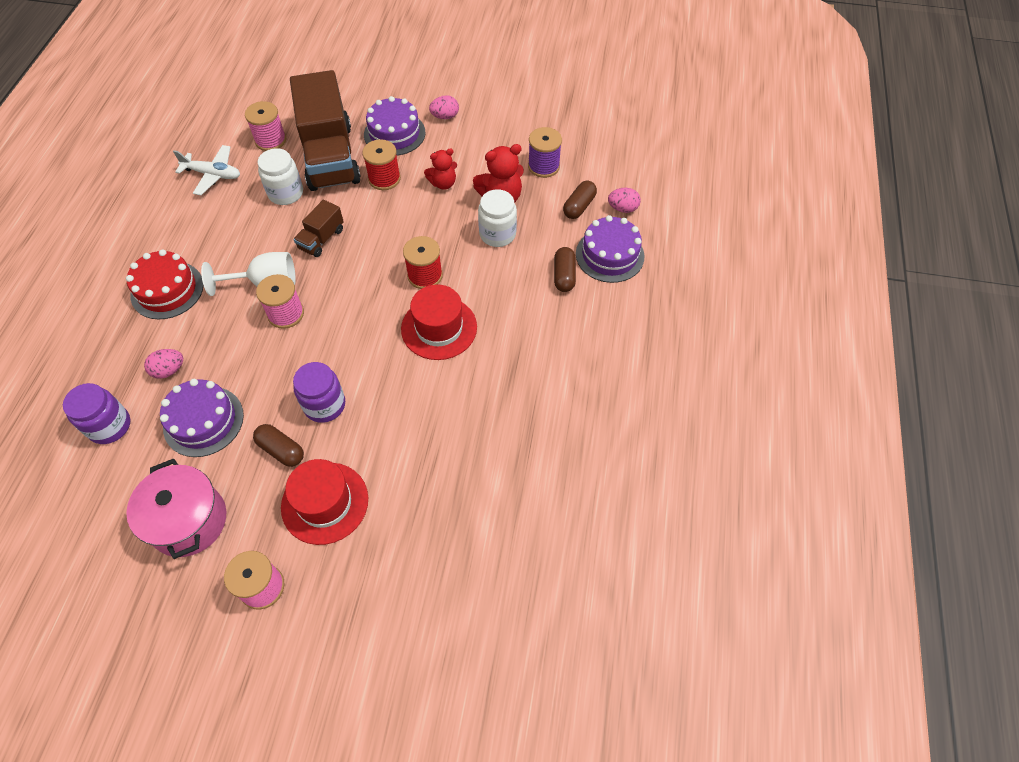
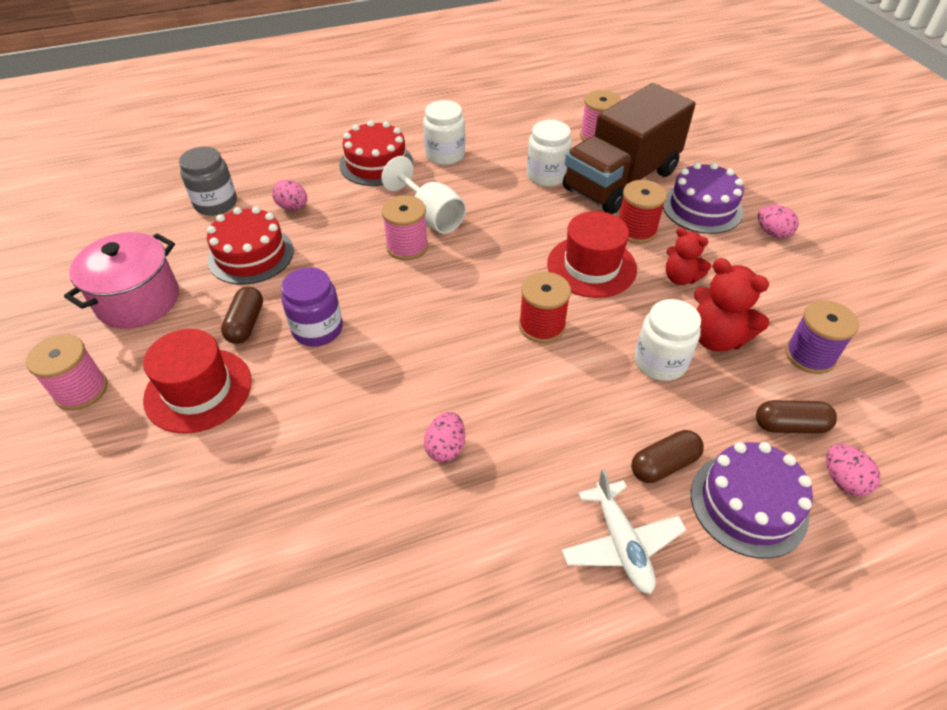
camera: 60 degrees right, 10 degrees down
purple jar [63,383,130,444] -> grey jar [179,146,237,216]
purple cake [160,379,244,457] -> red cake [207,206,294,285]
white plane [173,145,240,195] -> white plane moved to [562,469,686,594]
brown truck [293,200,344,257] -> none
red hat [401,284,477,360] -> red hat moved to [547,211,637,298]
none -> white jar [423,100,465,165]
none -> pink egg [424,412,465,463]

